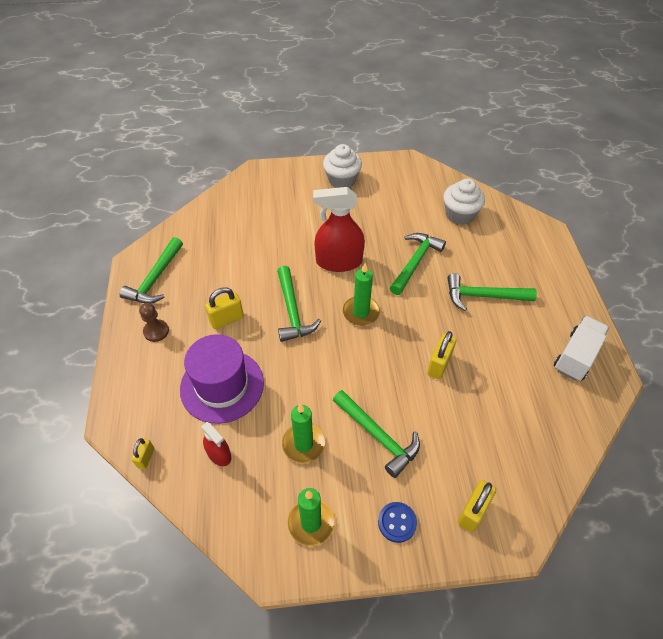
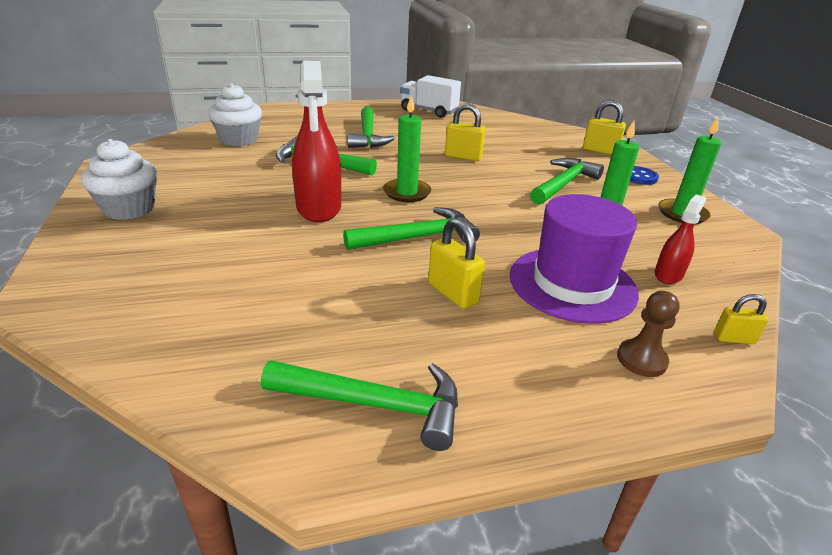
camera: 100 degrees left, 20 degrees down
brown pawn [139,303,169,342] -> brown pawn moved to [617,291,680,377]

